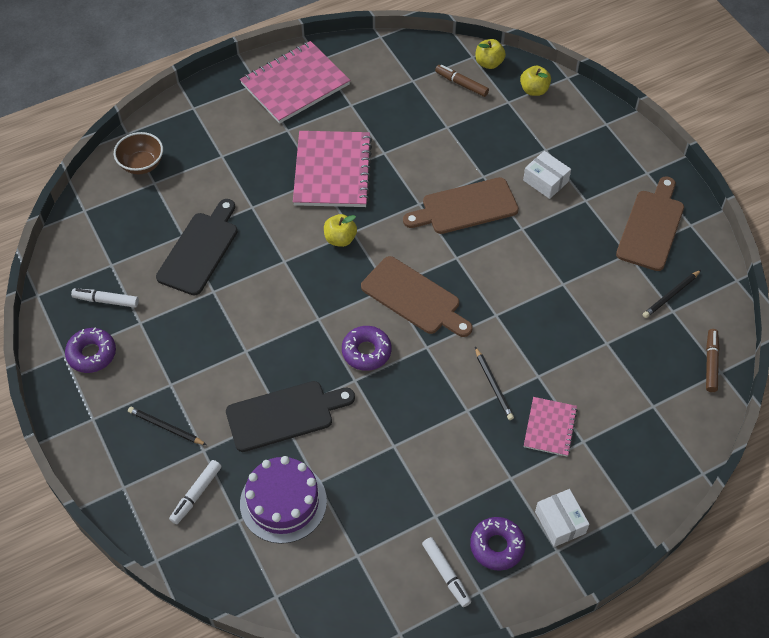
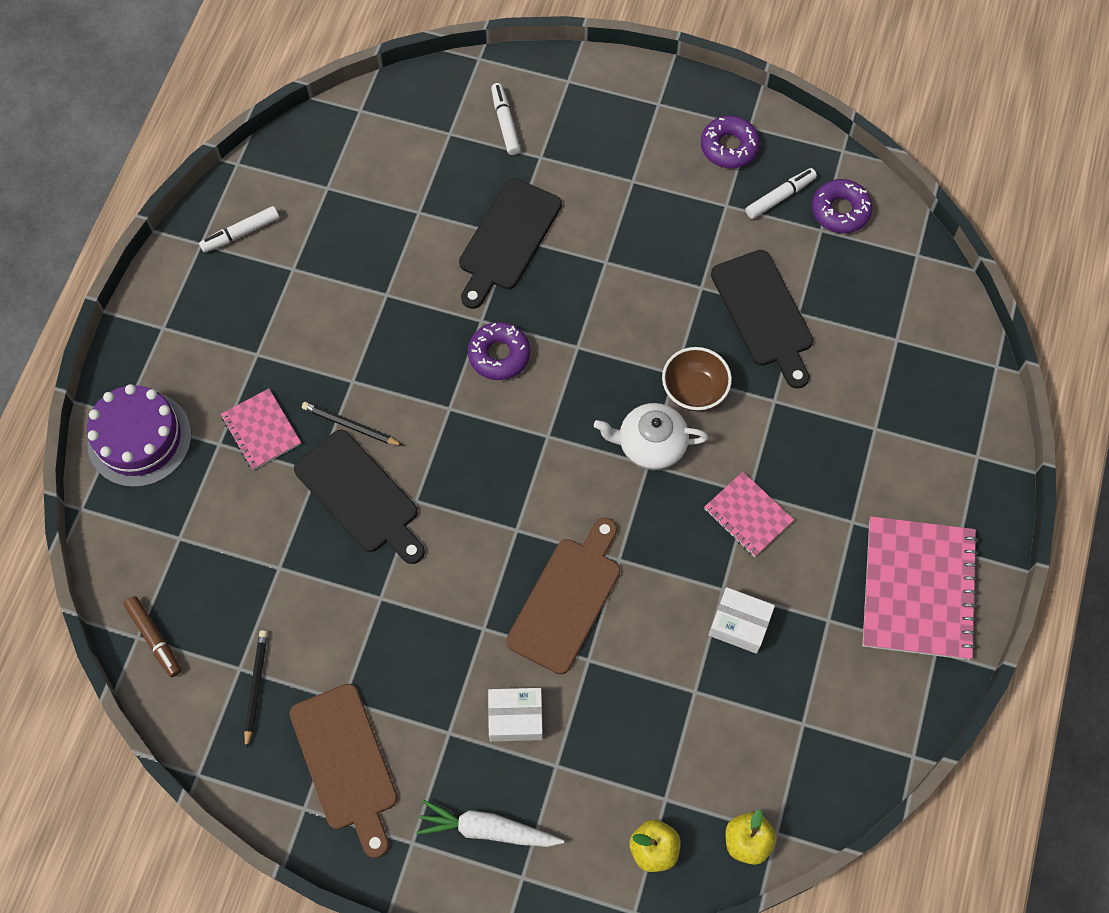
camera: 135 degrees right, 10 degrees up
brown bowl [114,132,163,174] -> brown bowl moved to [662,347,732,411]
black pencil [128,407,207,445] -> none
purple cake [240,456,327,544] -> purple cake moved to [87,384,191,487]
pink notebook [293,131,372,207] -> pink notebook [704,472,794,557], size x0.54
yellow apple [324,214,357,247] -> white teapot [594,403,708,470]
brown cutting board [361,256,472,337] -> none
white marker [422,537,471,607] -> white marker turned 45 degrees counterclockwise [199,206,279,253]
brown marker [435,65,489,97] -> none
purple donut [470,517,526,571] -> purple donut moved to [812,179,873,233]
white box [535,489,589,547] -> white box moved to [709,587,775,654]
none -> black cutting board [294,430,425,564]
none -> white carrot [416,800,564,847]

